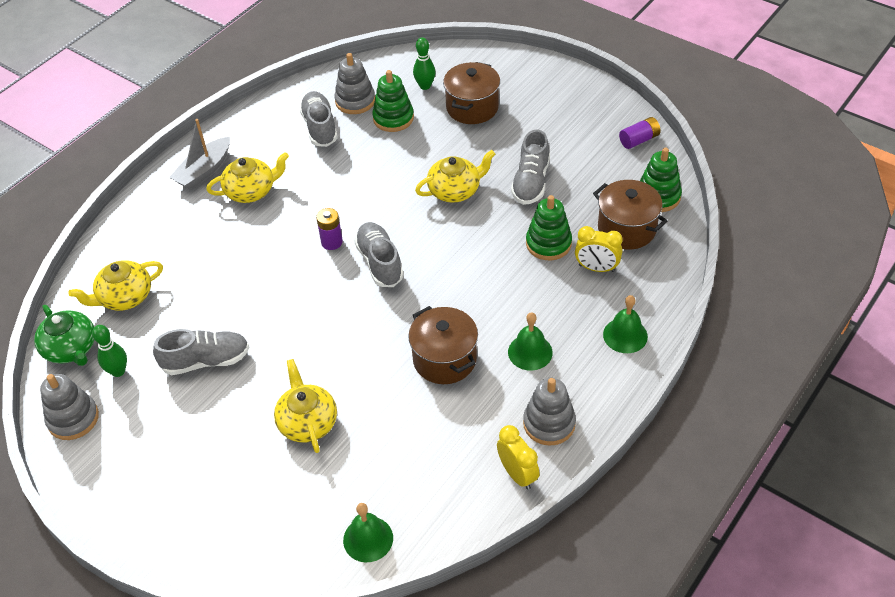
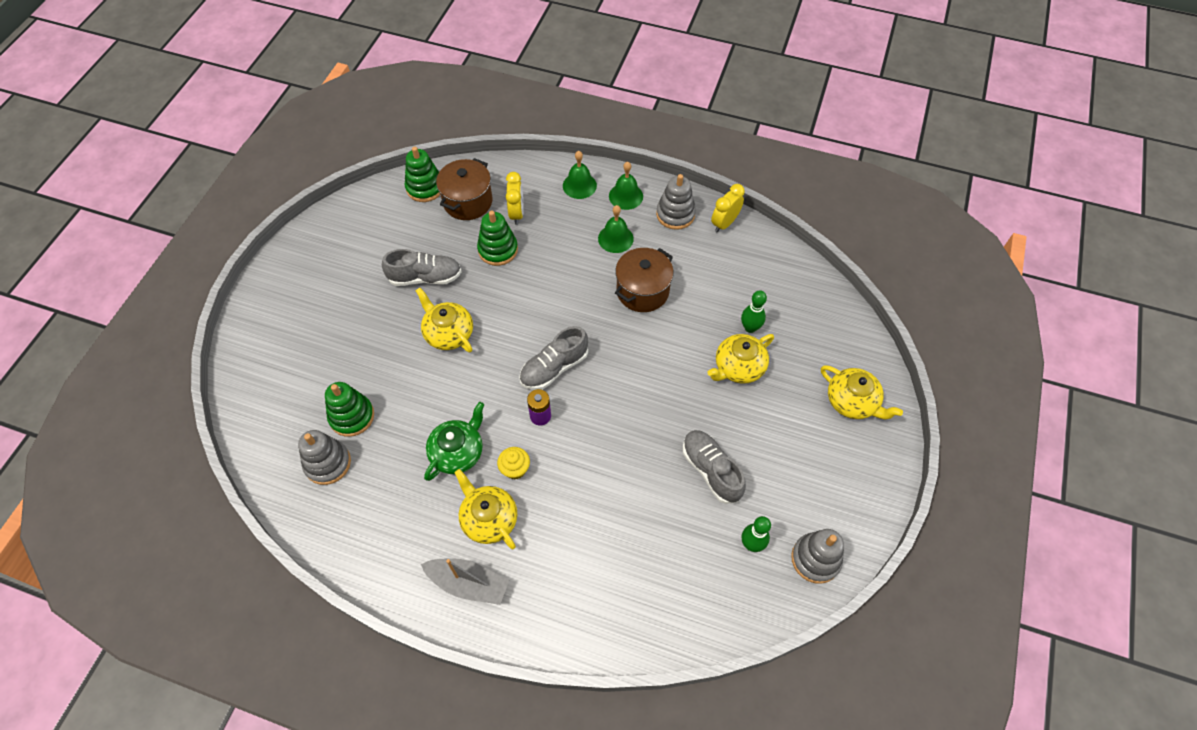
camera: 110 degrees left, 10 degrees up
green teapot [34,305,95,366] -> green teapot moved to [424,402,485,481]
yellow teapot [68,260,163,311] -> yellow teapot moved to [821,365,903,419]
grey shoe [299,91,338,147] -> none
green bell [343,503,393,562] -> green bell moved to [609,162,643,210]
green bowling pin [413,38,435,90] -> green bowling pin moved to [741,290,767,333]
brown pot [443,62,500,124] -> none
purple battery [619,117,661,149] -> none
none -> yellow cupcake [497,447,530,479]

